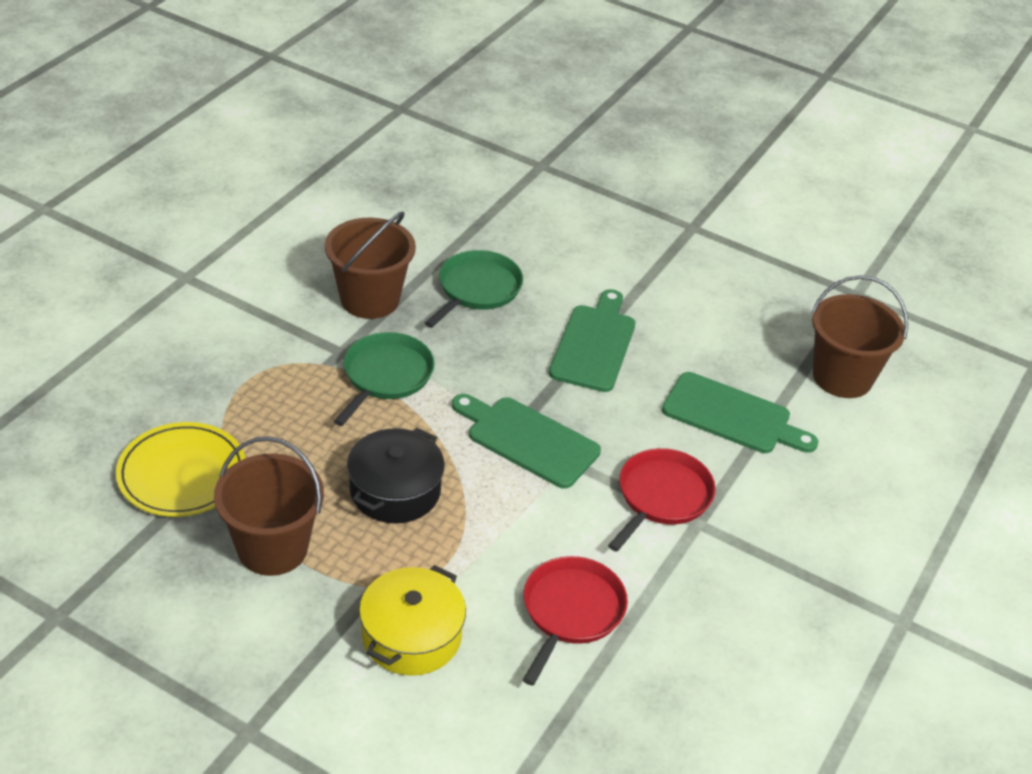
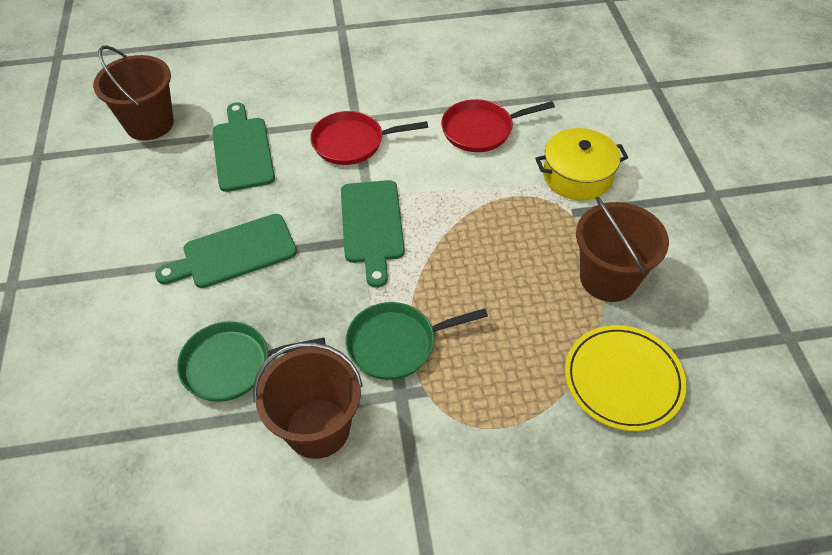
camera: 125 degrees left, 10 degrees up
black pot [347,428,445,523] -> none

